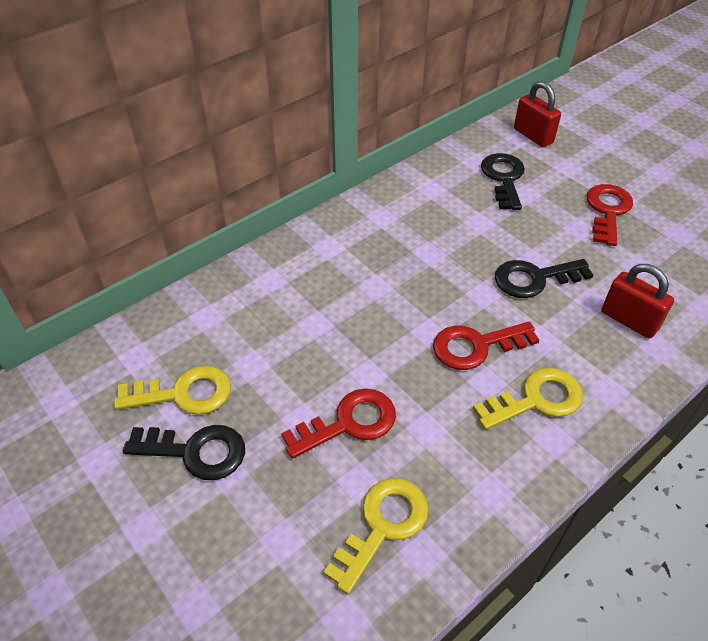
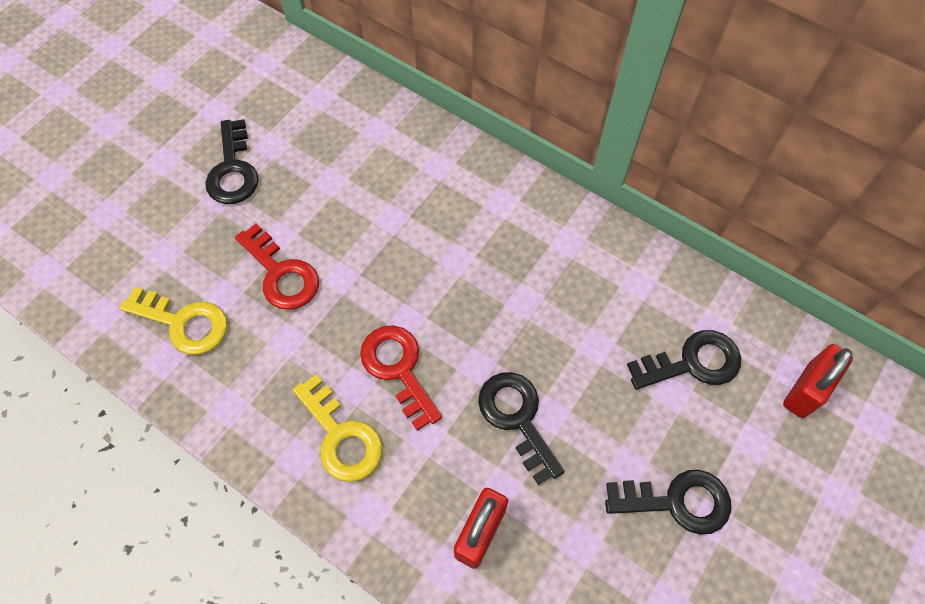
camera: 75 degrees right, 15 degrees up
yellow key [114,365,231,415] -> none
red key [587,184,633,246] -> black key [605,470,731,535]

